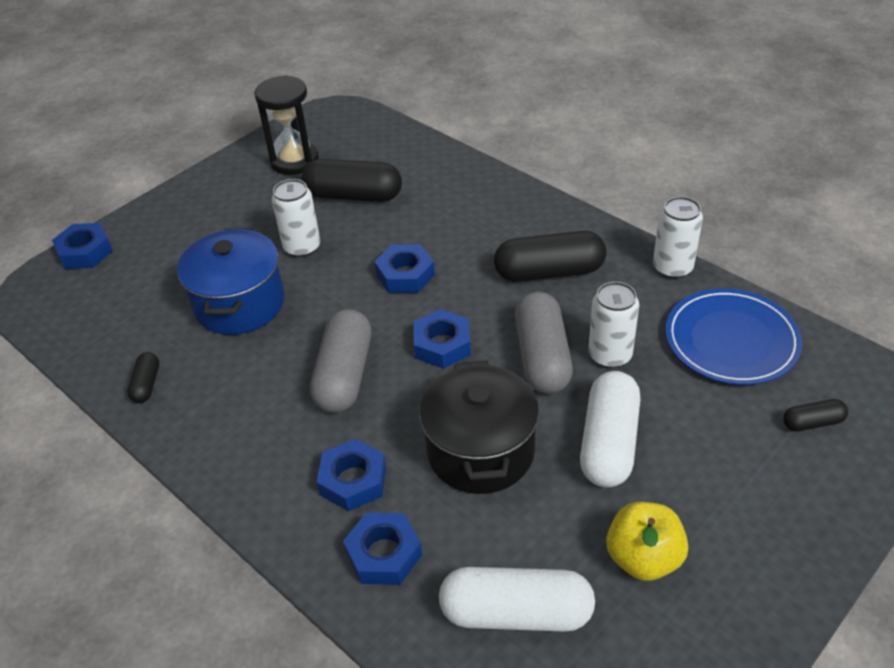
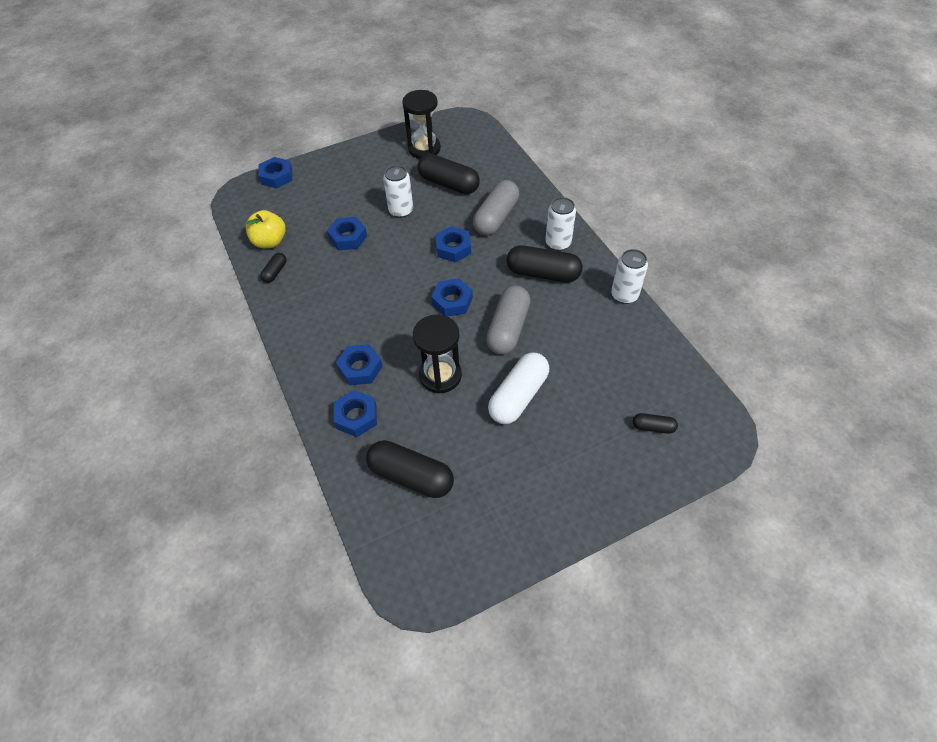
camera: 20 degrees right, 10 degrees up
blue pot [177,228,284,335] -> blue nut [327,217,367,250]
grey capsule [310,309,371,413] -> grey capsule moved to [473,180,519,236]
black pot [419,360,539,494] -> black hourglass [413,315,462,393]
white capsule [439,567,595,632] -> black capsule [366,440,454,498]
white can [588,282,639,368] -> white can moved to [545,197,576,251]
yellow apple [606,502,688,581] -> yellow apple moved to [246,210,286,248]
blue plate [666,288,802,385] -> none

